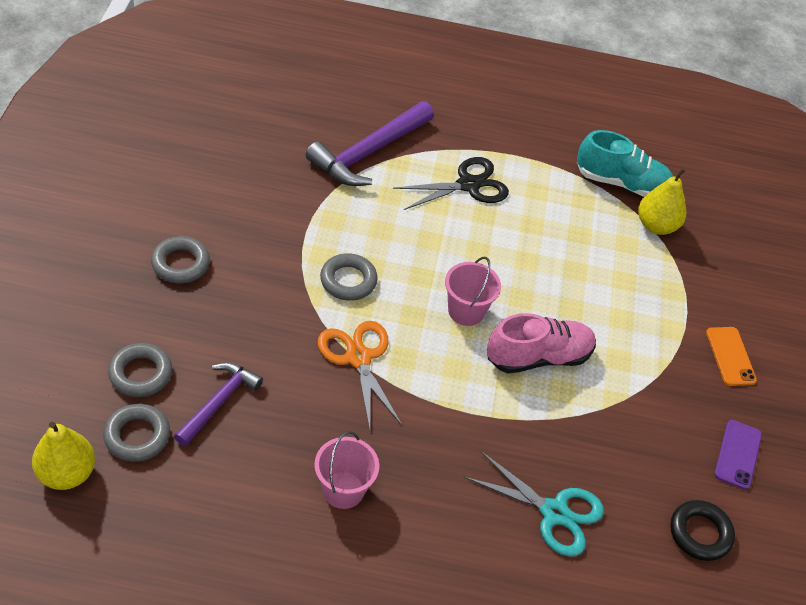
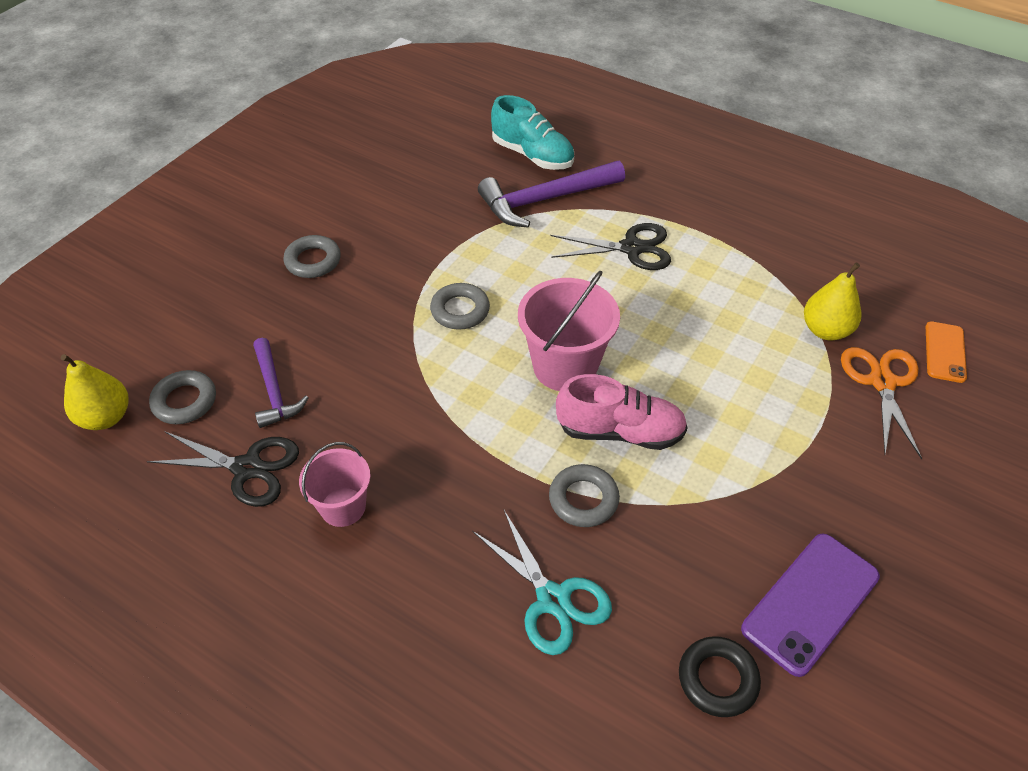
camera: 30 degrees right, 0 degrees up
grey ring [108,343,172,397] -> grey ring moved to [549,464,620,527]
purple hammer [174,362,263,446] -> purple hammer turned 105 degrees clockwise [253,338,308,428]
orange scissors [318,321,402,430] -> orange scissors moved to [841,347,922,459]
pink bucket [445,257,501,326] -> pink bucket [518,270,620,391], size x1.60
turquoise shoe [577,130,674,197] -> turquoise shoe moved to [491,95,574,170]
orange phone [706,327,757,386] -> orange phone moved to [926,321,967,383]
purple phone [714,420,762,490] -> purple phone [741,533,880,677], size x1.65
none -> black scissors [147,431,299,507]

